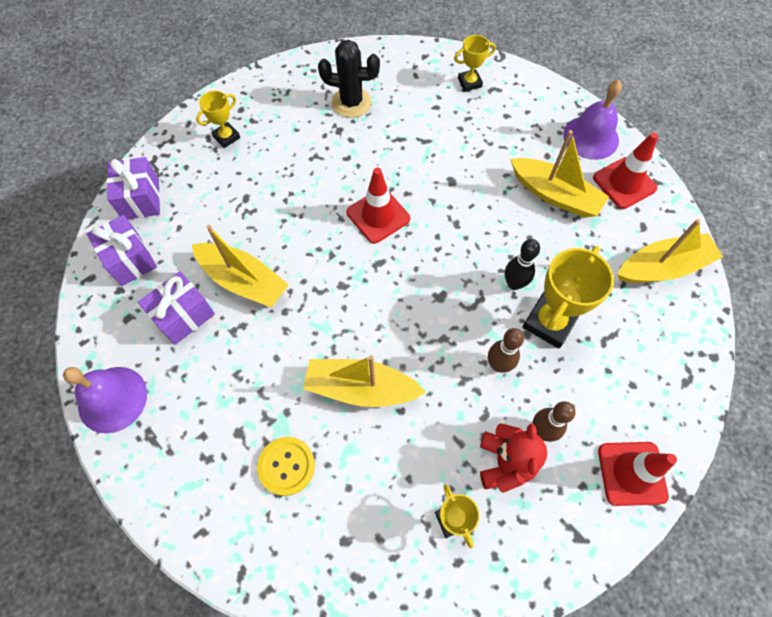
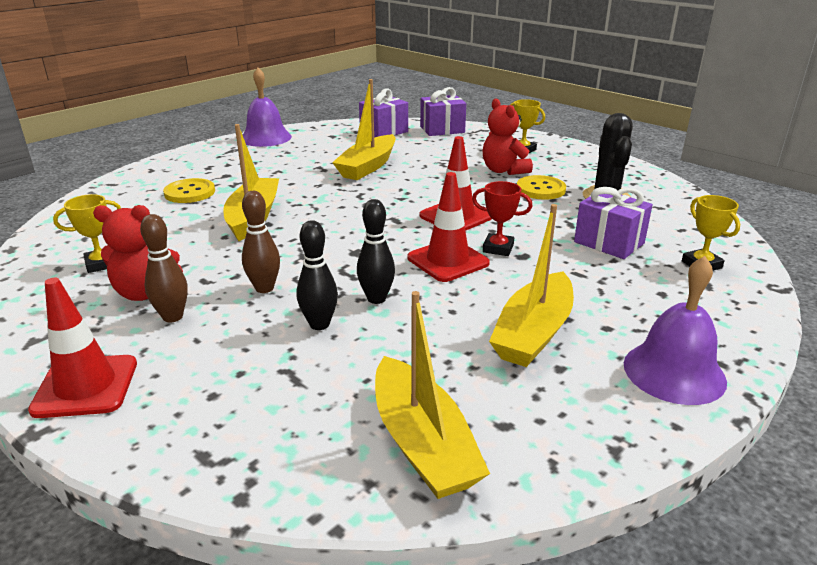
camera: 85 degrees right, 35 degrees down
purple gift [138,271,215,345] -> purple gift moved to [574,187,653,259]
yellow trophy [522,246,614,348] -> black bowling pin [297,220,338,330]
red traffic cone [593,132,658,209] -> red traffic cone moved to [407,172,490,282]
none -> red trophy [472,181,532,256]
none -> red teddy bear [482,99,533,175]
none -> yellow button [517,175,566,200]

